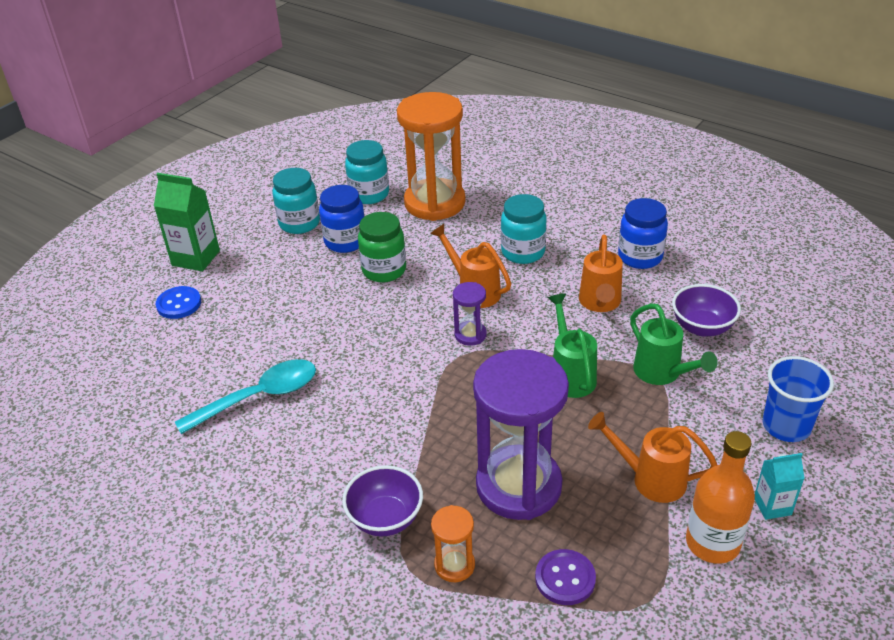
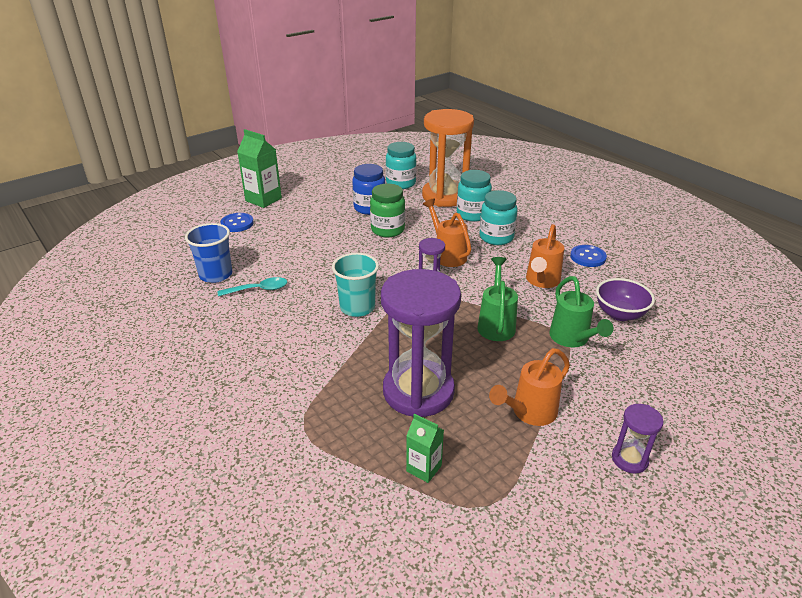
camera: 15 degrees right, 5 degrees down
turquoise spoon [175,359,316,434] -> turquoise spoon [218,277,287,297], size x0.62
turquoise jar [272,168,320,234] -> turquoise jar moved to [457,170,492,222]
purple bowl [342,465,423,536] -> none
orange hourglass [431,505,475,582] -> none
purple button [535,549,596,605] -> green carton [406,413,444,483]
orange watering can [588,412,717,503] -> orange watering can turned 75 degrees counterclockwise [489,348,570,426]
blue jar [618,198,668,269] -> blue button [570,245,607,267]
orange bottle [686,431,755,564] -> none
turquoise carton [755,453,805,520] -> purple hourglass [612,404,664,474]
blue cup [763,356,834,442] -> blue cup moved to [185,223,232,283]
none -> turquoise cup [332,253,379,317]

